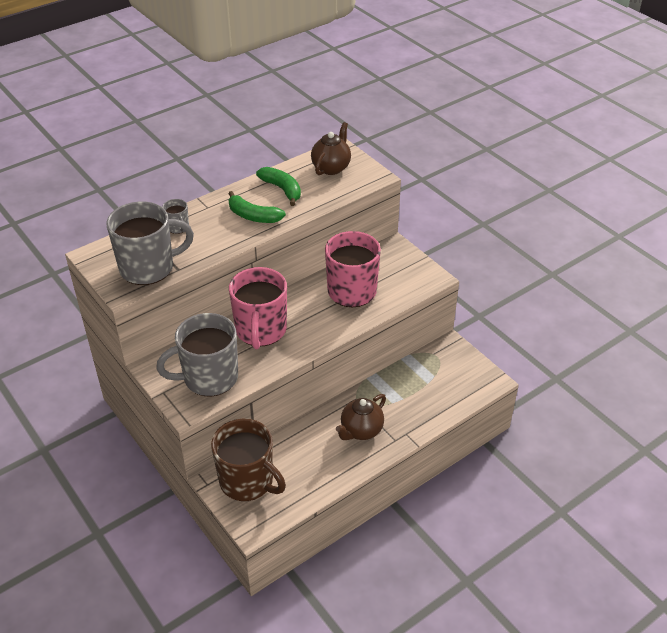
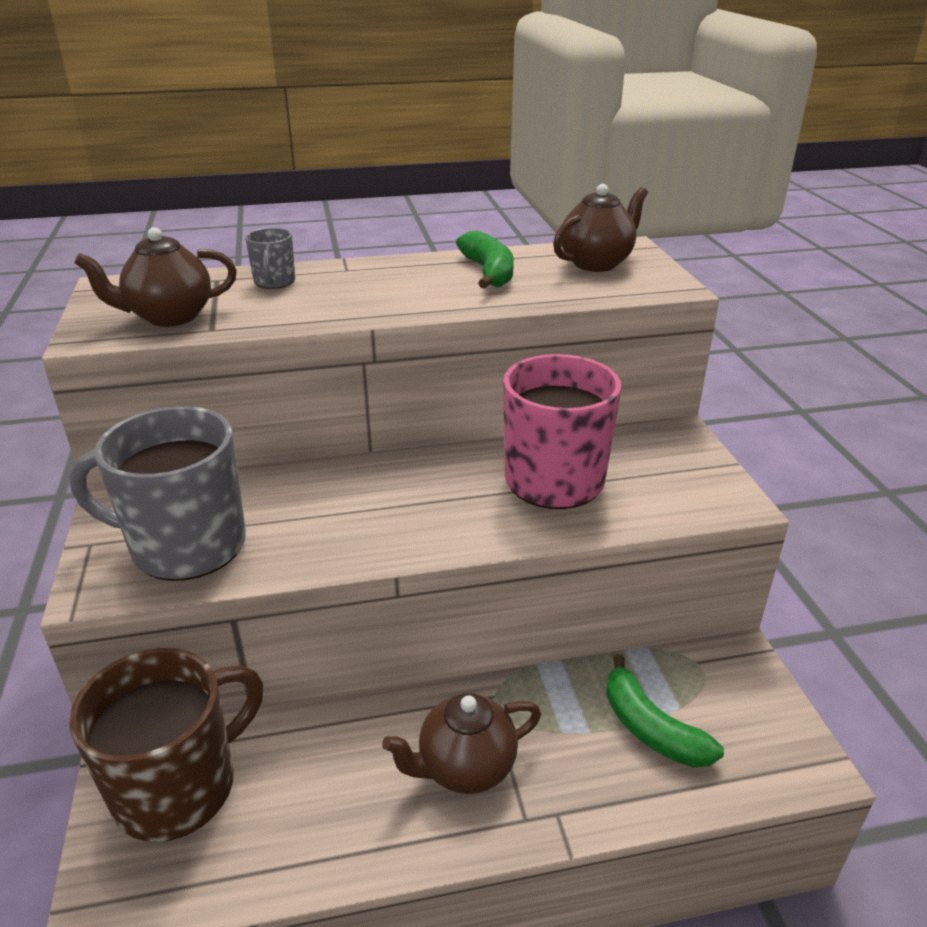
camera: 25 degrees right, 10 degrees down
grey mug [106,201,194,285] -> brown teapot [74,227,237,327]
brown mug [211,419,286,501] -> brown mug turned 105 degrees counterclockwise [69,648,263,842]
green banana [228,191,286,223] -> green banana moved to [606,654,724,767]
pink mug [229,267,287,349] -> none

